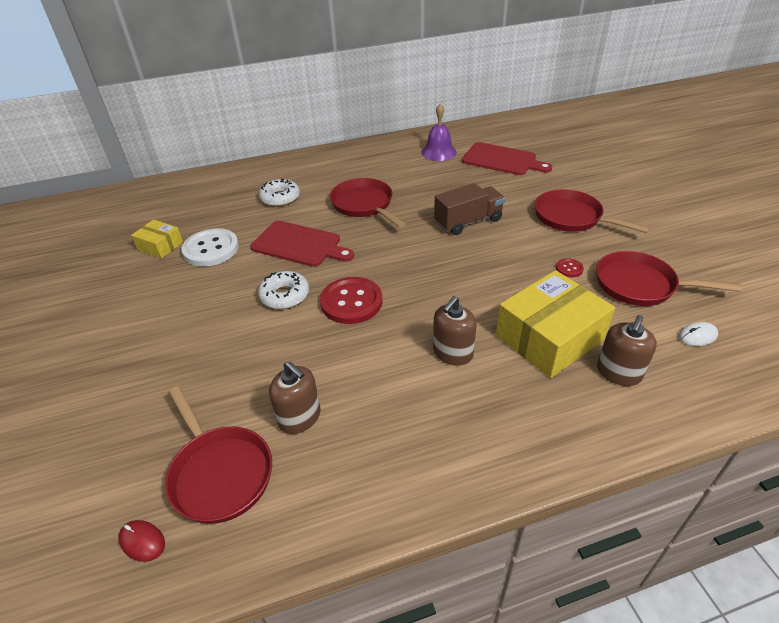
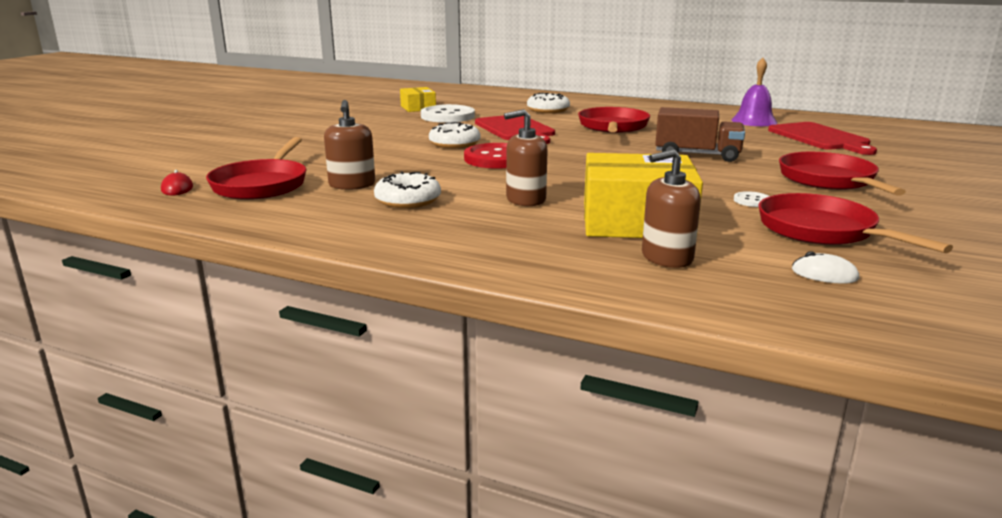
camera: 40 degrees right, 20 degrees down
red button [556,258,584,277] -> white button [734,191,769,207]
none -> white donut [374,172,441,208]

